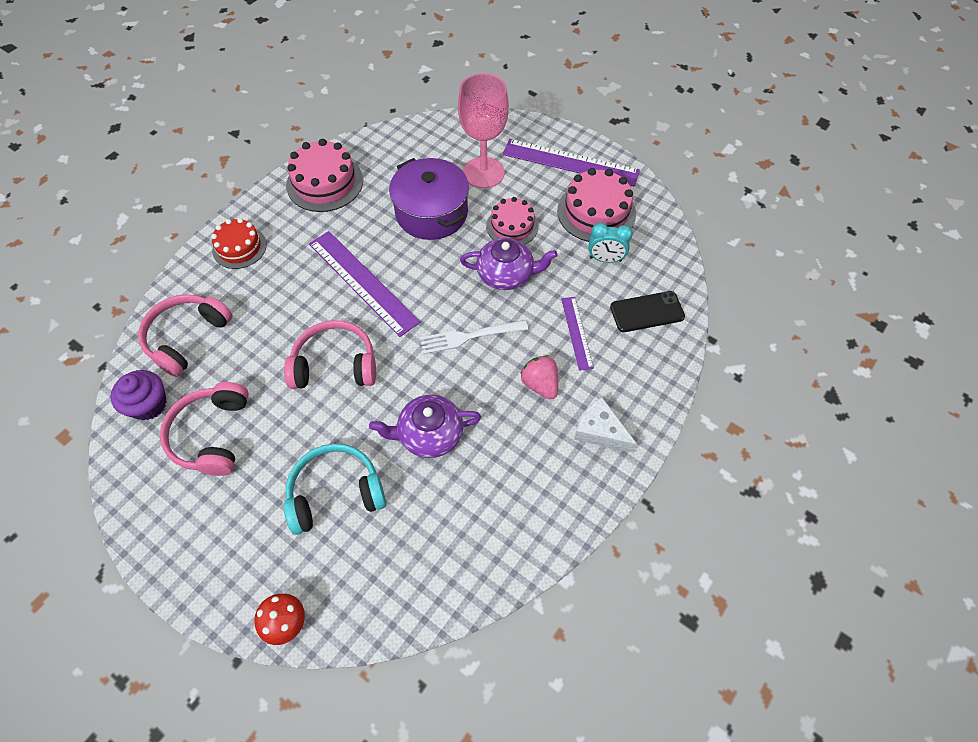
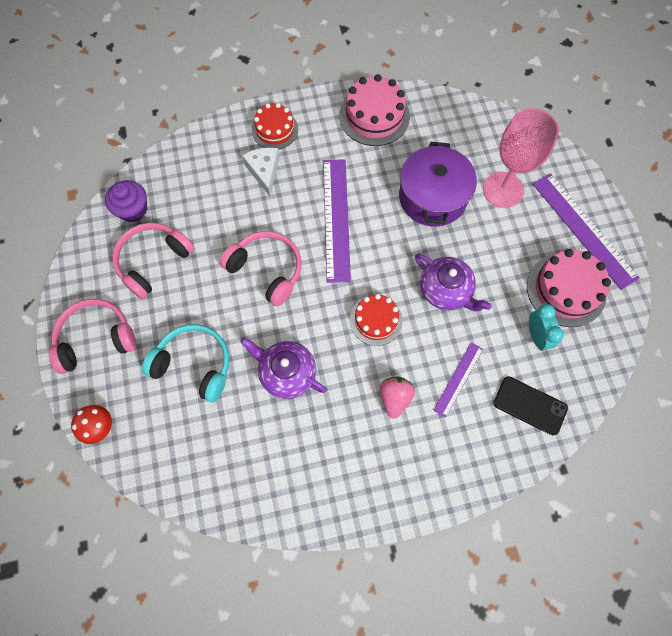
camera: 40 degrees right, 10 degrees up
pink headphones [138,294,232,377] -> pink headphones moved to [48,299,136,374]
white fork [420,320,528,354] -> red cake [350,294,403,346]
pink cake [486,197,538,245] -> none
white cheese [574,397,638,453] -> white cheese moved to [242,147,279,196]
turquoise clock [589,223,633,263] -> turquoise clock turned 150 degrees counterclockwise [529,304,564,351]

